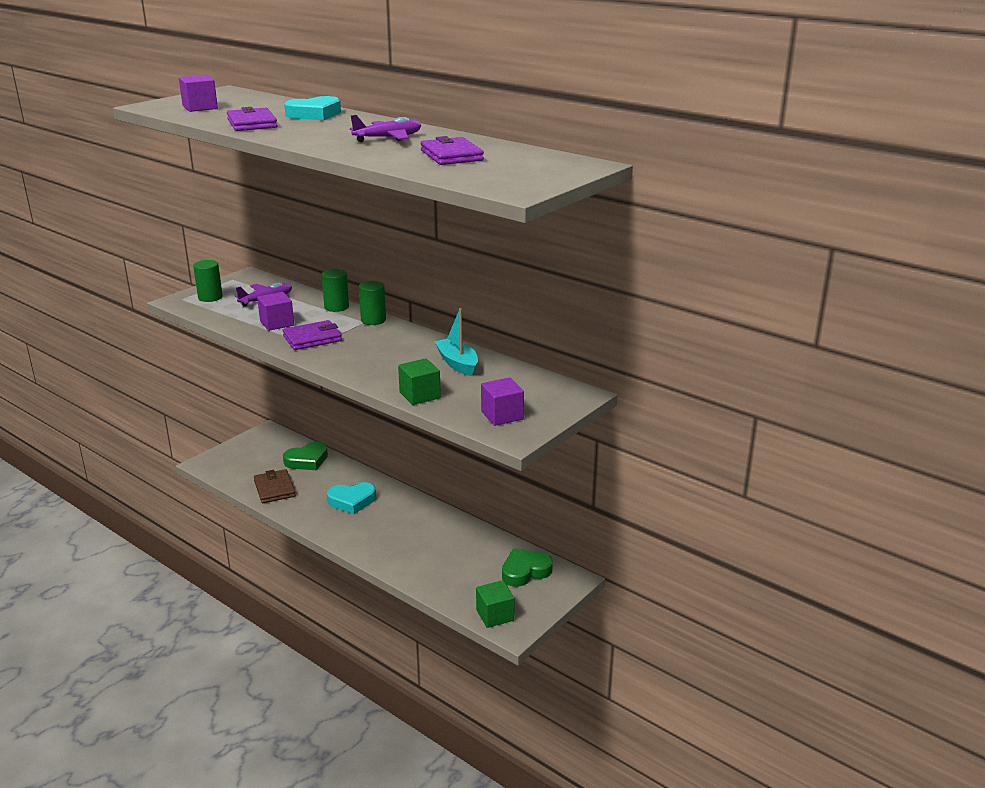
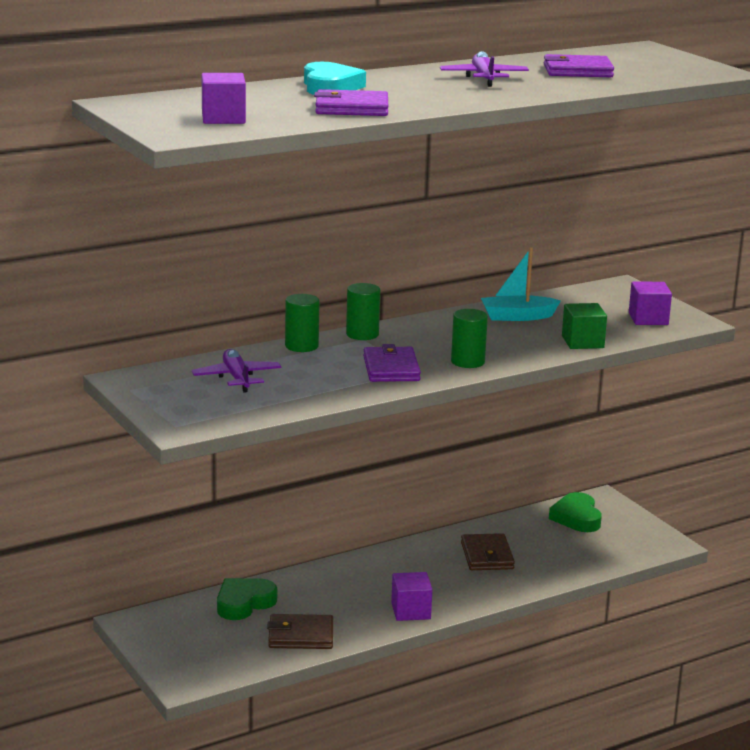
camera: 70 degrees left, 5 degrees down
green cylinder [193,260,223,302] -> green cylinder moved to [451,309,488,368]
purple cube [257,292,294,331] -> purple cube moved to [391,572,432,621]
green heart [283,442,328,470] -> green heart turned 120 degrees counterclockwise [217,578,277,620]
turquoise heart [327,482,376,514] -> none
green cube [476,580,515,628] -> none
none -> brown wallet [461,533,515,570]

